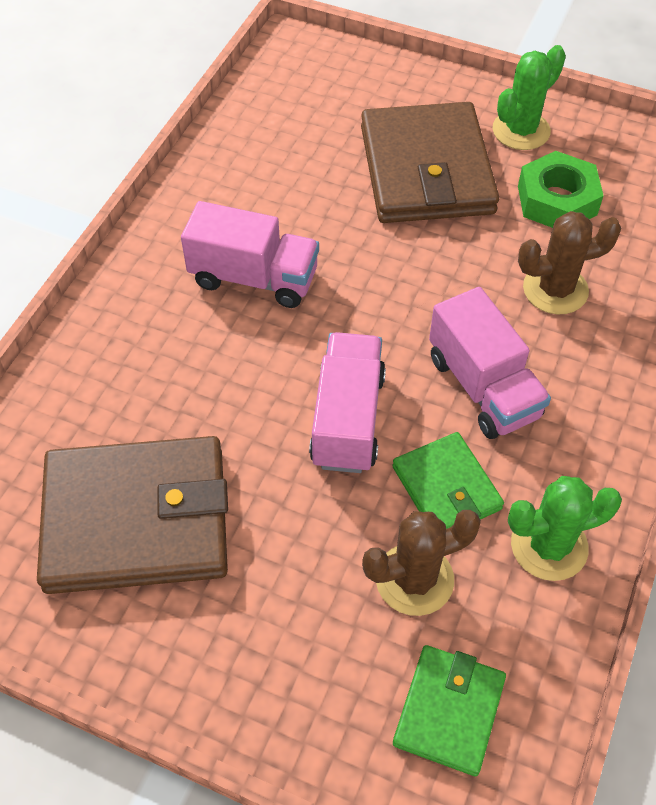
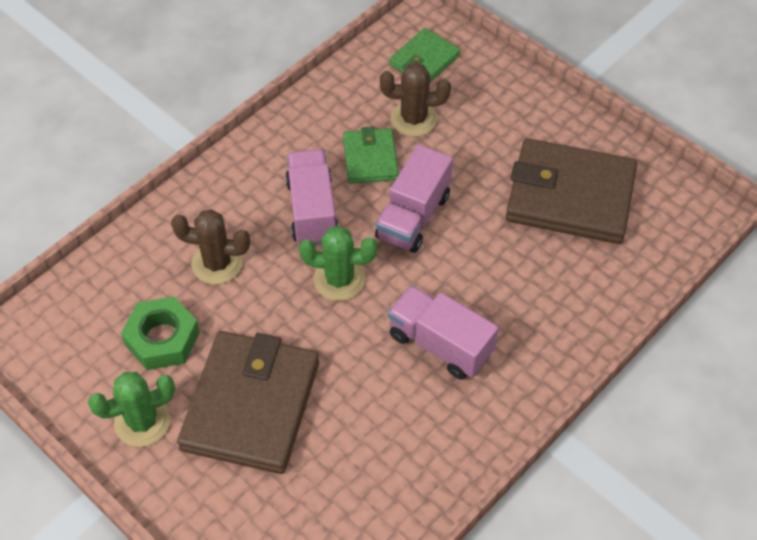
camera: 160 degrees left, 0 degrees up
green cactus [508,476,622,581] -> green cactus moved to [299,226,377,301]

